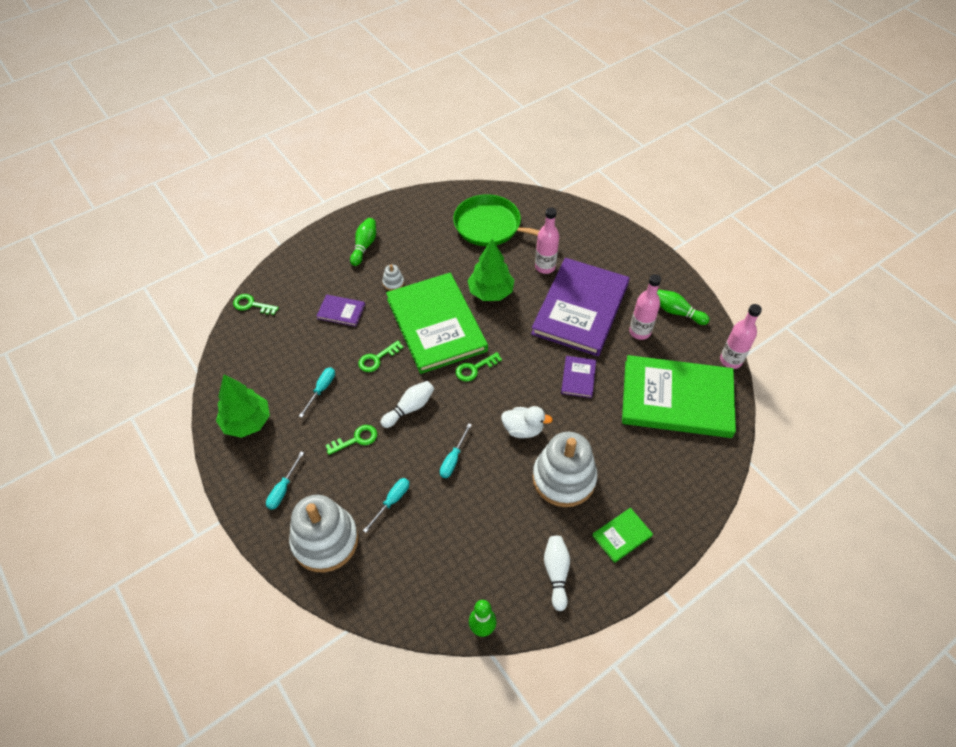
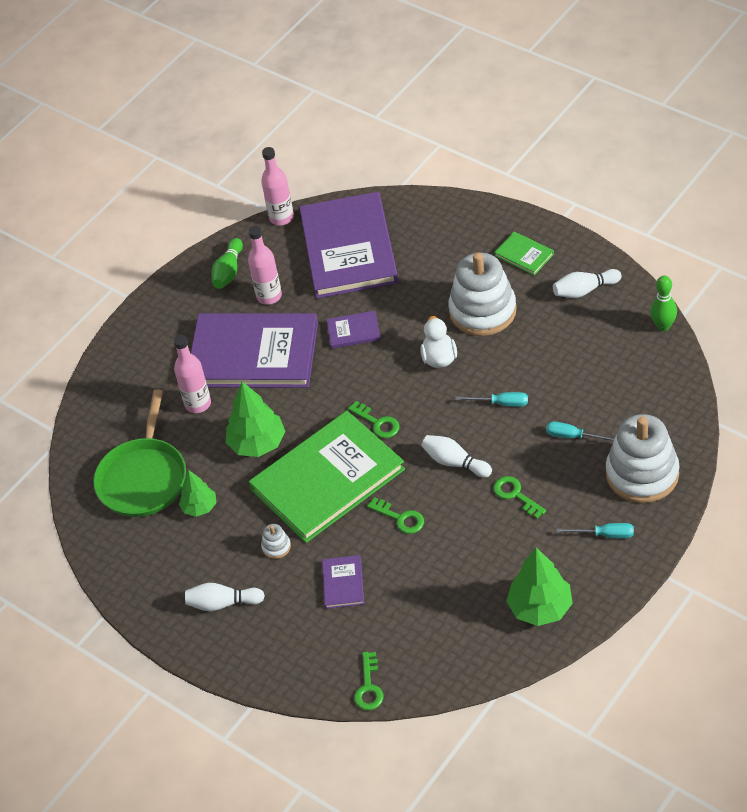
camera: 100 degrees left, 5 degrees down
turquoise screwdriver [299,367,335,417] -> none
green bowling pin [350,218,376,266] -> white bowling pin [185,583,265,611]
green book [622,355,736,438] -> purple book [299,192,398,299]
none -> green tree [179,470,217,517]

